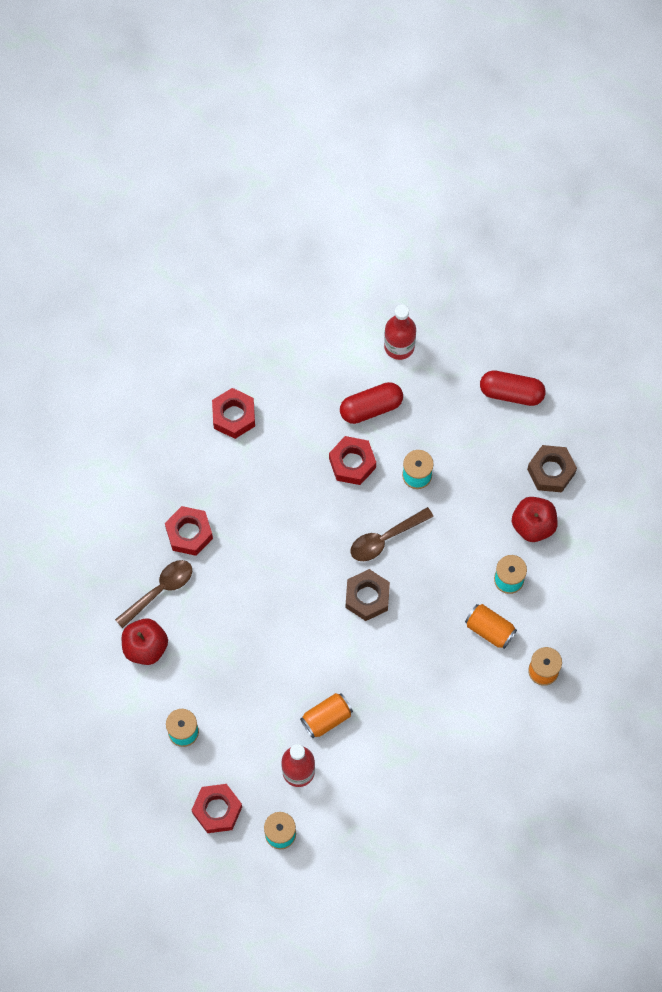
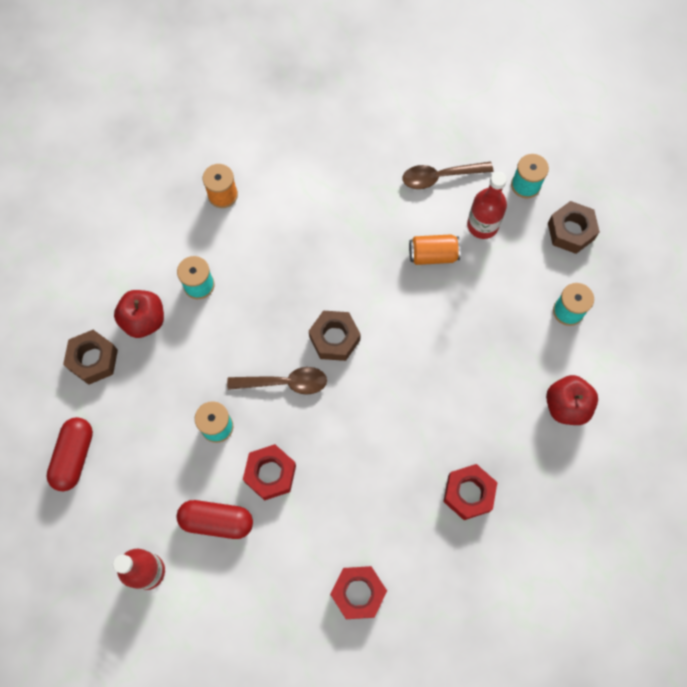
camera: 150 degrees left, 0 degrees up
brown spoon [115,560,192,628] -> brown spoon moved to [403,162,493,189]
red nut [192,784,242,833] -> brown nut [548,201,600,254]
orange can [465,604,517,649] -> none
red capsule [480,370,546,406] -> red capsule turned 60 degrees clockwise [46,417,93,491]

